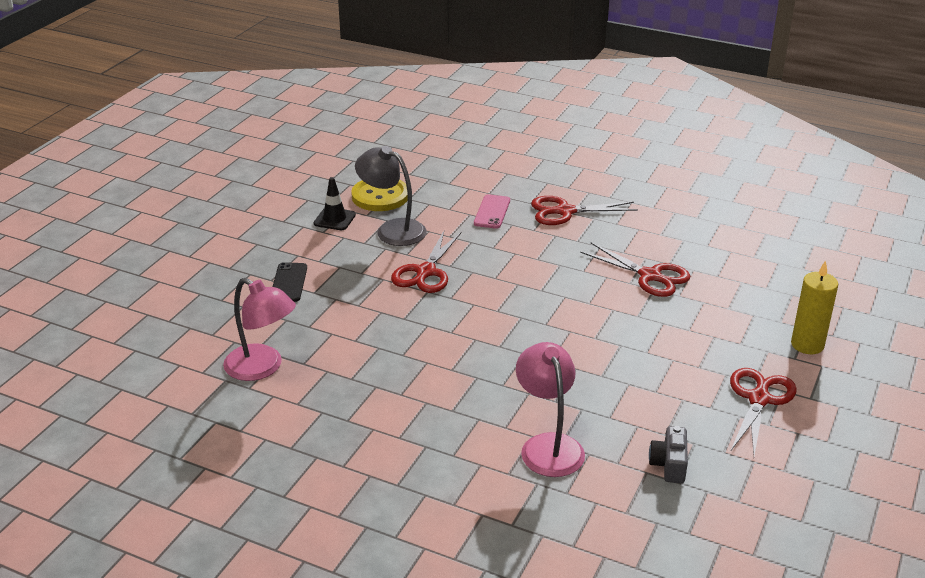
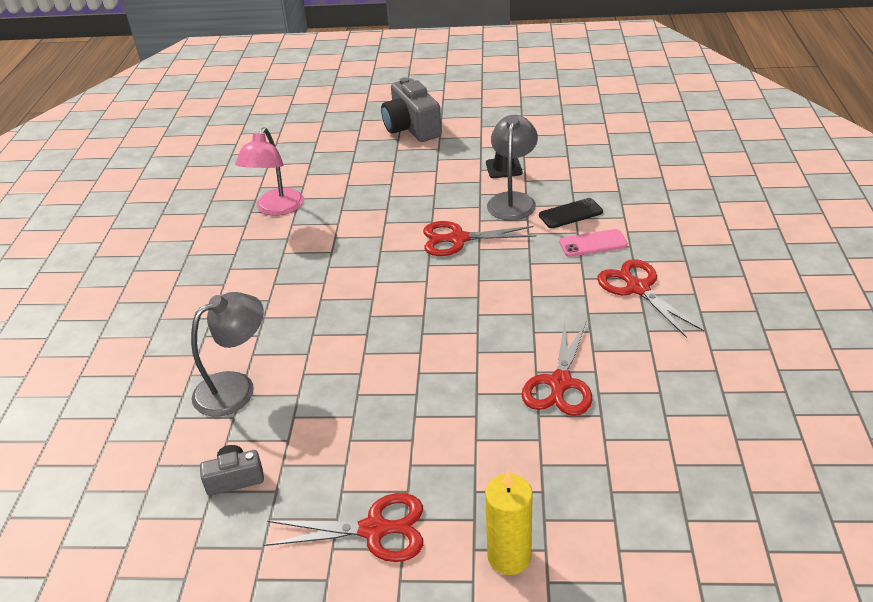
camera: 70 degrees right, 5 degrees up
black phone [273,262,307,302] -> black phone moved to [539,198,603,228]
yellow button [351,180,408,211] -> none
pink lamp [516,342,585,477] -> grey lamp [191,292,264,417]
none -> grey camera [381,77,442,142]

